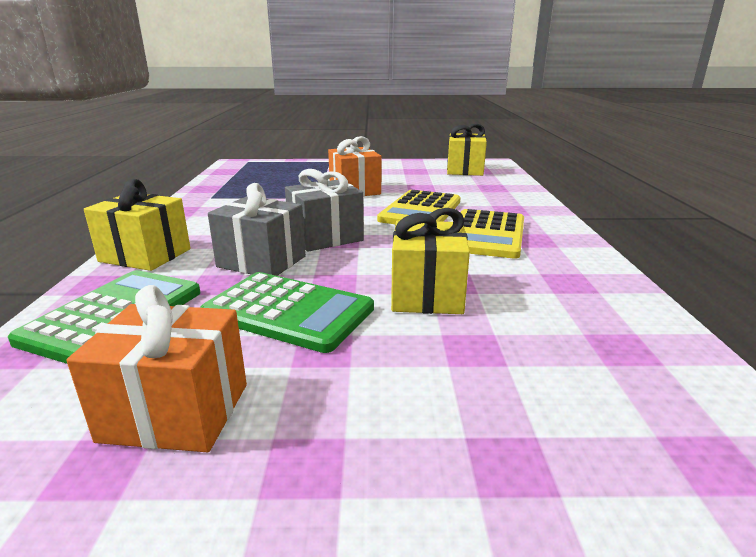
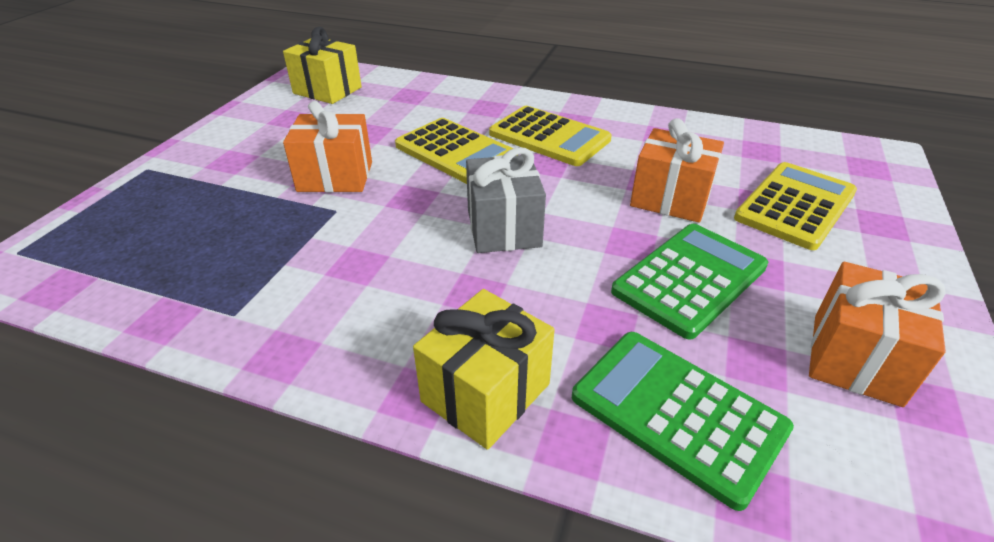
camera: 70 degrees left, 15 degrees up
grey gift [208,183,306,276] -> none
yellow gift [391,208,470,314] -> orange gift [630,118,724,223]
none -> yellow calculator [734,162,857,250]

